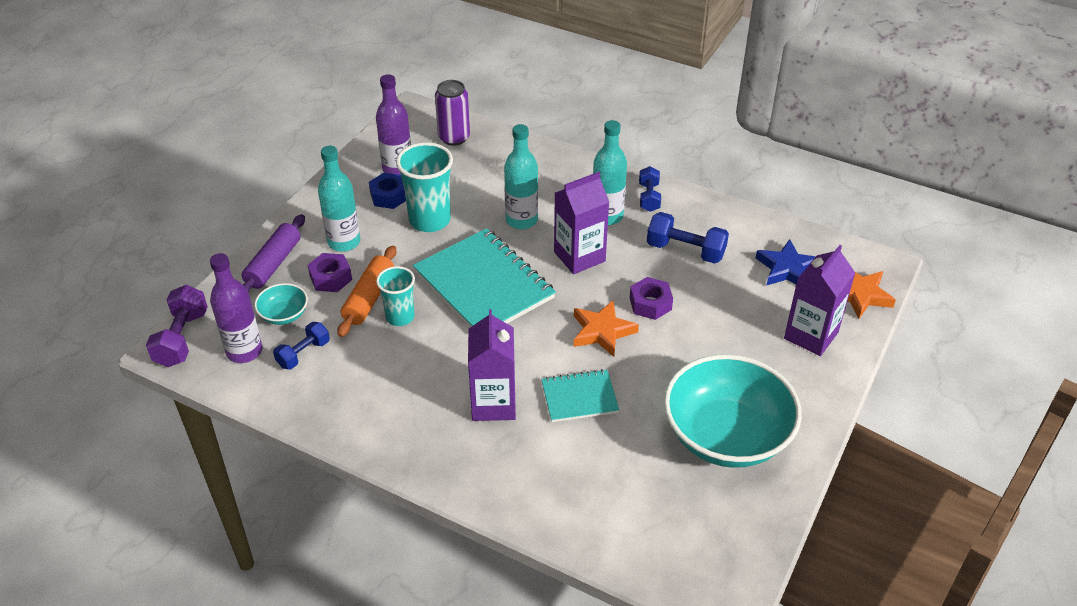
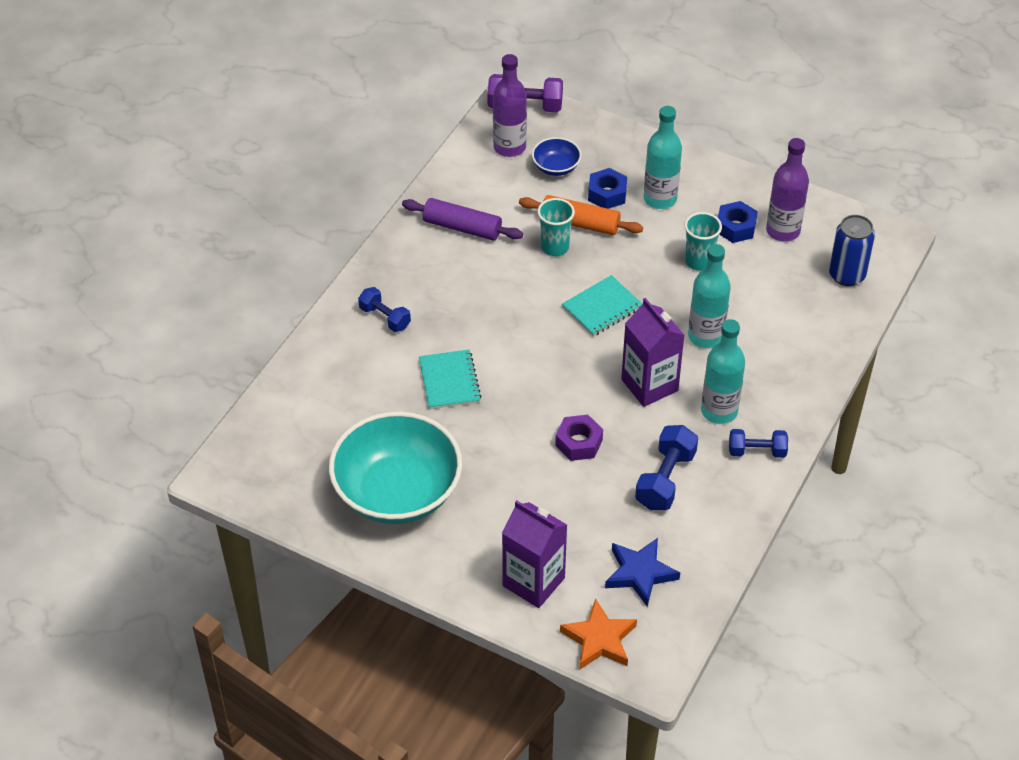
camera: 90 degrees right, 5 degrees up
purple rolling pin [242,214,305,293] -> purple rolling pin moved to [402,198,523,241]
turquoise bowl [254,283,308,325] -> blue bowl [532,137,581,176]
blue dumbbell [273,322,330,369] -> blue dumbbell moved to [358,287,411,332]
purple nut [308,253,352,292] -> blue nut [588,168,627,209]
turquoise cup [396,142,453,232] -> turquoise cup [684,212,722,271], size x0.63
turquoise notebook [413,228,556,327] -> turquoise notebook [562,275,642,336], size x0.53
purple can [435,80,470,146] -> blue can [829,215,875,286]
purple carton [468,309,516,421] -> none
orange star [574,301,639,357] -> none

